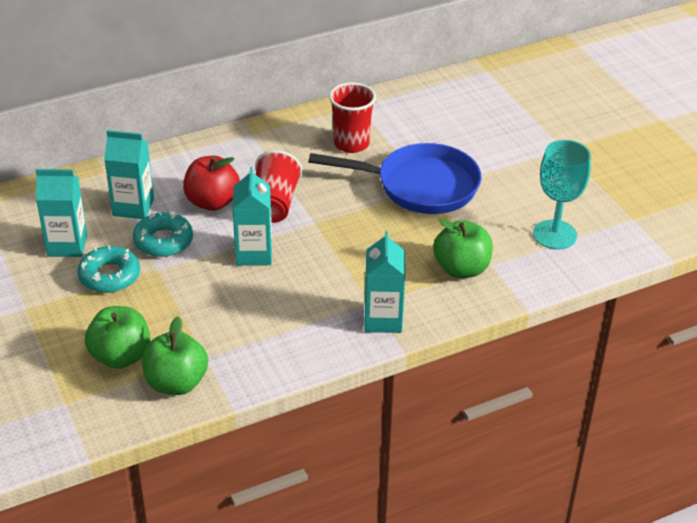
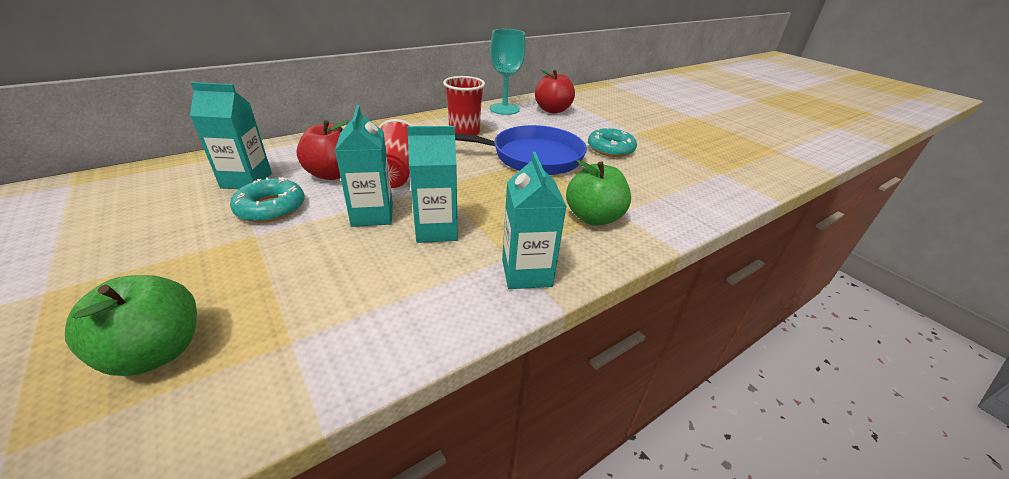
camera: 10 degrees left, 5 degrees down
turquoise carton [36,169,87,257] -> turquoise carton moved to [407,126,458,243]
turquoise donut [77,246,140,293] -> turquoise donut moved to [588,127,637,157]
green apple [142,317,208,395] -> none
turquoise goblet [533,140,591,250] -> turquoise goblet moved to [490,29,526,115]
none -> red apple [535,69,575,113]

